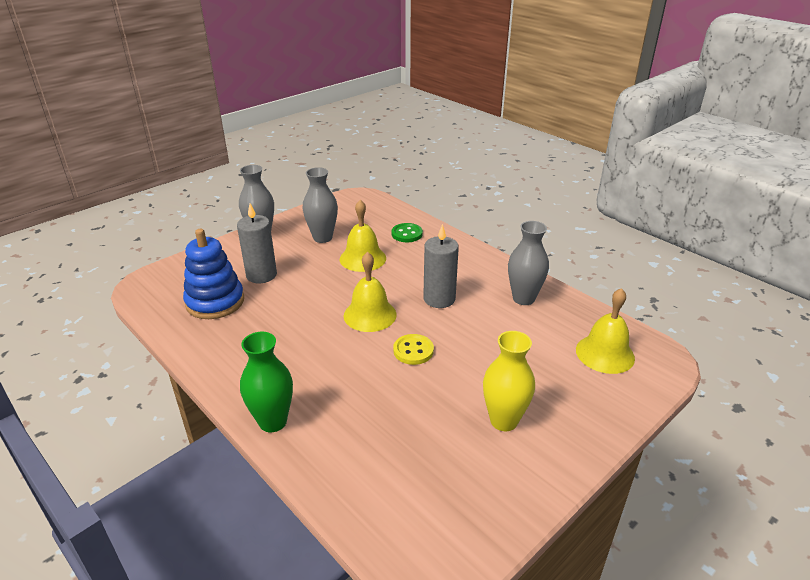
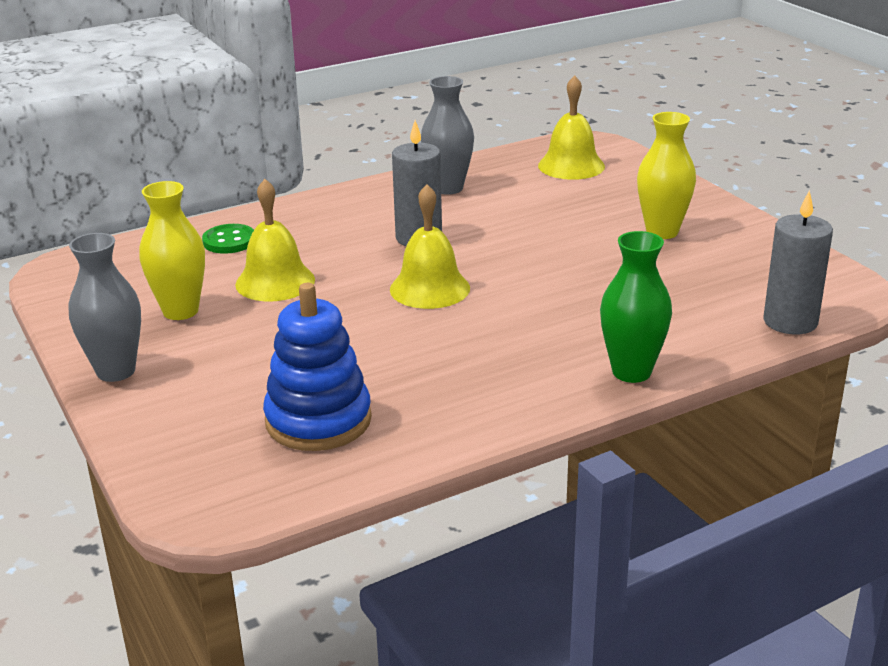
camera: 75 degrees left, 5 degrees down
grey candle [237,203,277,283] -> grey candle moved to [763,190,833,334]
grey vase [303,167,338,243] -> yellow vase [139,181,205,320]
yellow button [393,334,434,365] -> none

